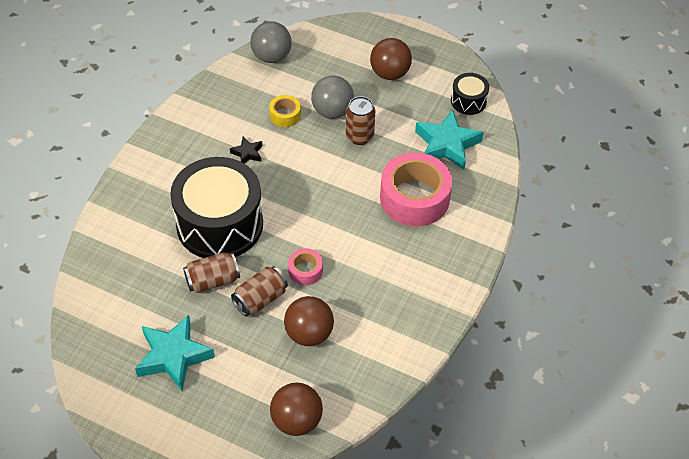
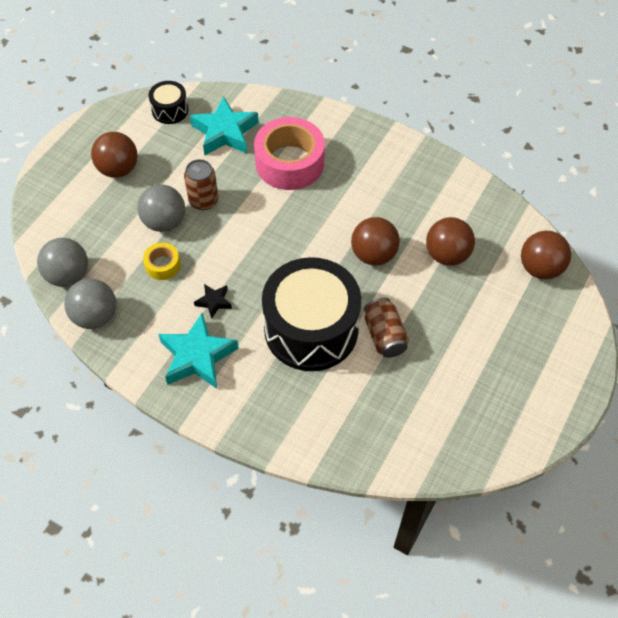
camera: 85 degrees left, 5 degrees up
turquoise star [135,315,215,391] -> turquoise star moved to [158,313,239,389]
brown can [231,266,288,317] -> none
pink tape [288,248,323,285] -> brown ball [351,217,400,266]
none -> grey ball [64,279,116,329]

